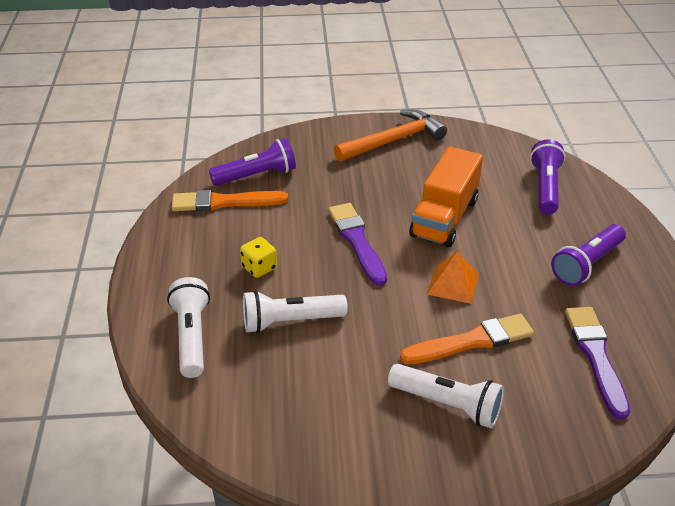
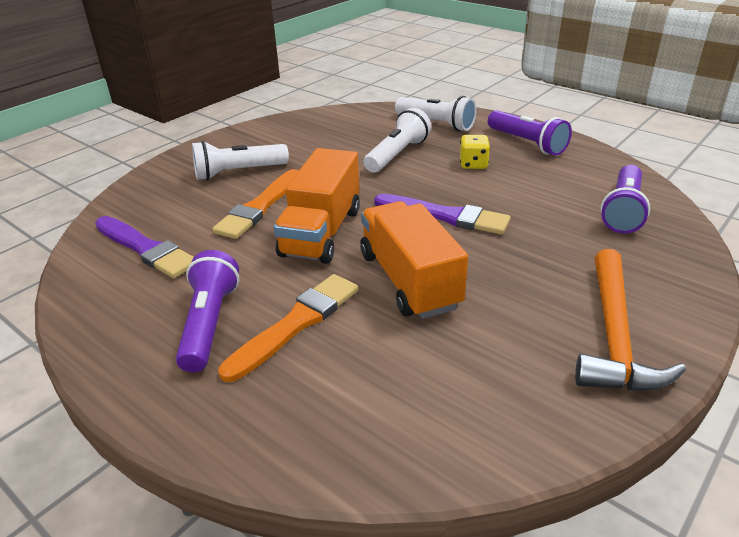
camera: 135 degrees right, 5 degrees down
orange brush [172,190,288,211] -> orange brush moved to [218,274,358,382]
orange pyramid [427,252,479,304] -> orange truck [274,148,360,264]
purple flashlight [530,139,566,214] -> purple flashlight moved to [488,110,572,156]

